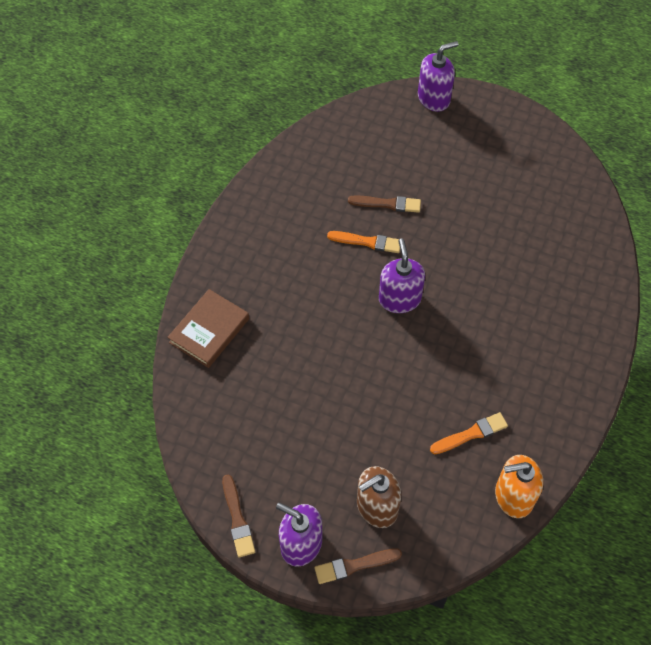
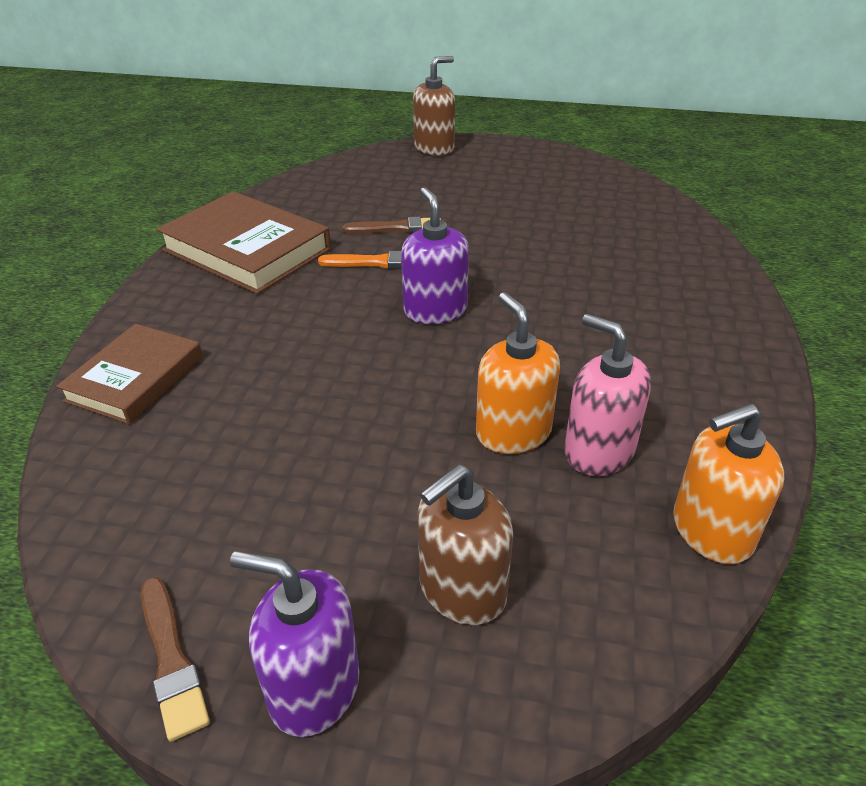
camera: 10 degrees left, 20 degrees down
brown brush [314,548,402,584] -> none
purple soap dispenser [418,41,458,112] -> brown soap dispenser [413,56,455,156]
orange brush [430,412,508,454] -> pink soap dispenser [564,314,651,476]
none -> brown book [156,191,331,294]
none -> orange soap dispenser [476,292,560,454]

